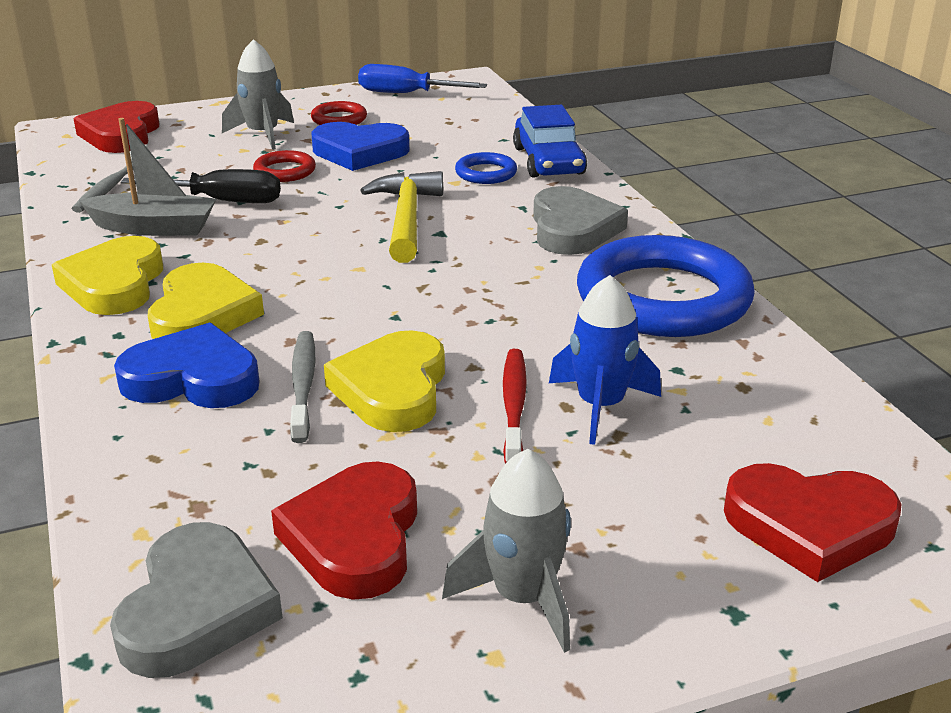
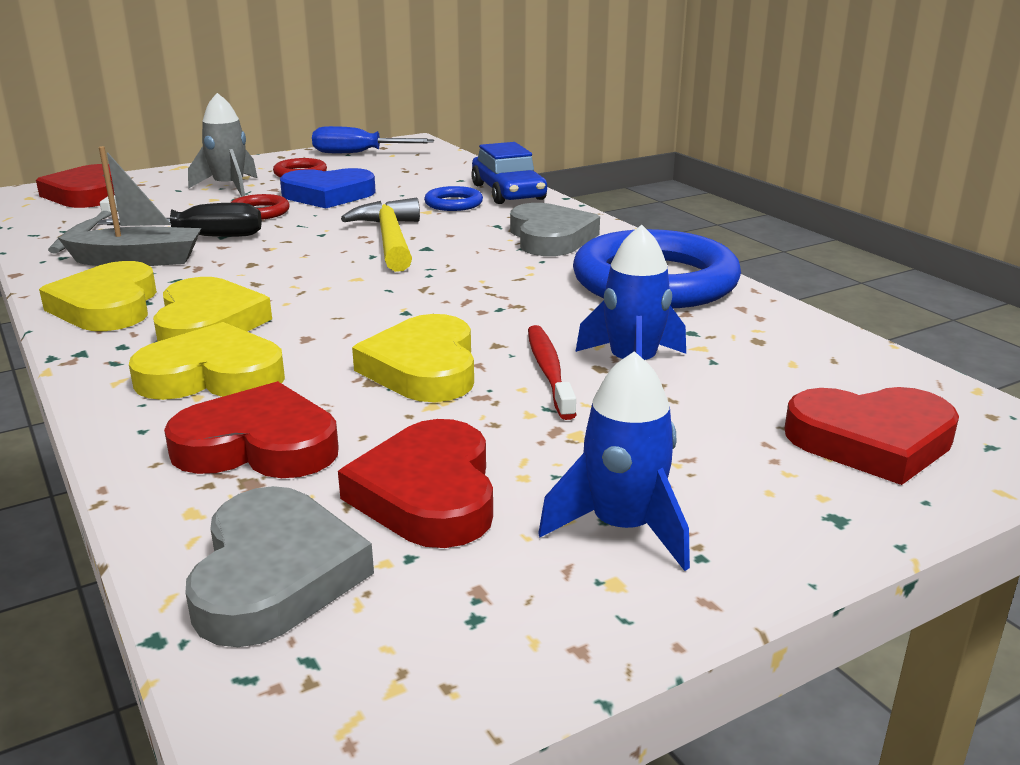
camera: 10 degrees left, 5 degrees down
blue heart [114,323,260,408] -> yellow heart [129,322,285,400]
grey toothbrush [290,331,315,443] -> none
grey rocket [442,449,571,653] -> blue rocket [538,351,690,571]
none -> red heart [164,381,339,478]

